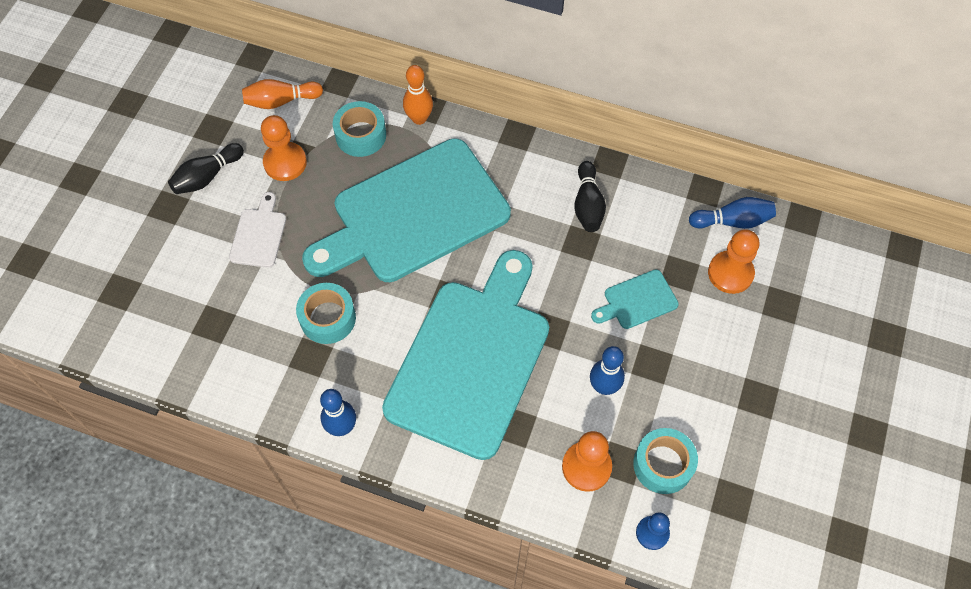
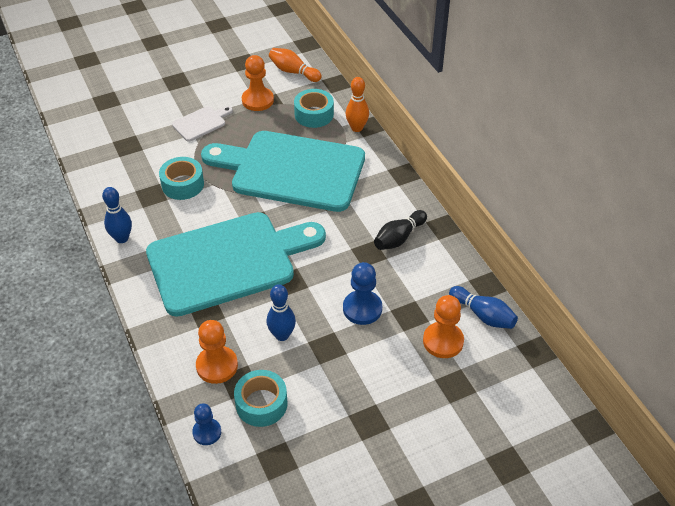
camera: 45 degrees right, 15 degrees down
black bowling pin [168,143,244,194] -> none
turquoise cutting board [591,269,679,329] -> blue pawn [343,262,382,325]

